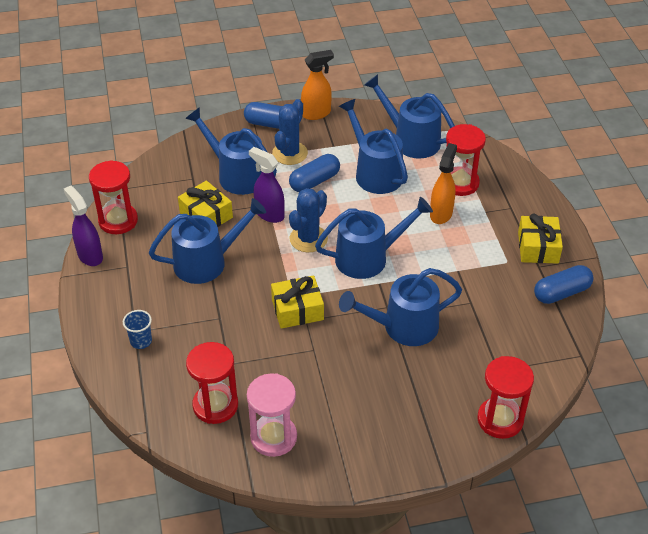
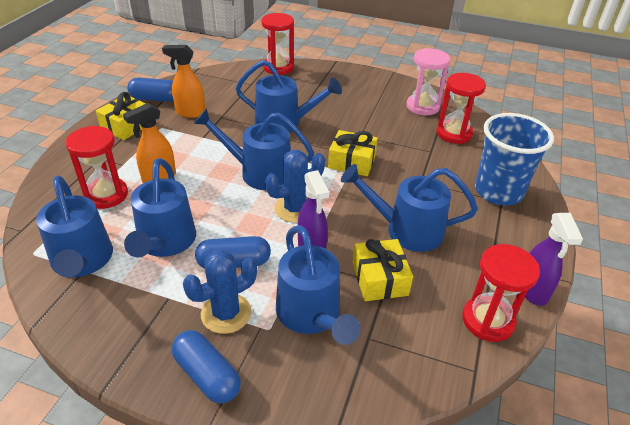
camera: 150 degrees left, 5 degrees down
blue cup [123,310,152,349] -> blue cup [475,113,554,205], size x2.37
orange spray bottle [301,50,334,120] -> orange spray bottle moved to [162,45,205,118]

